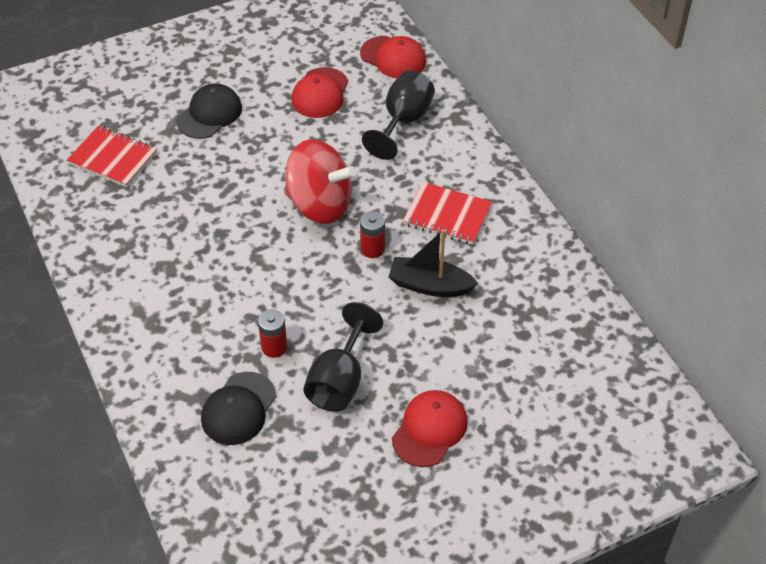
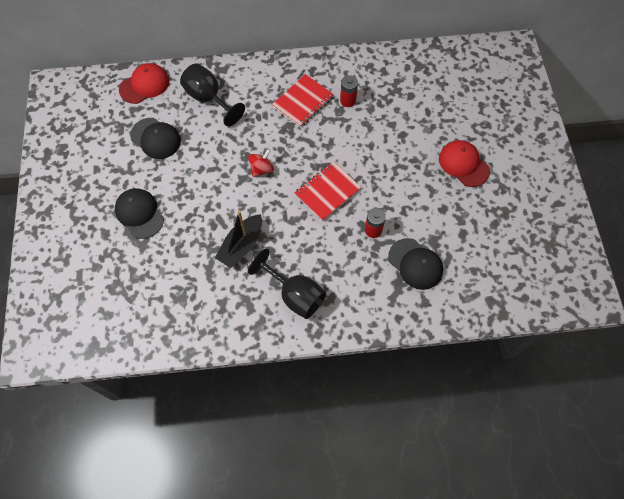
camera: 70 degrees left, 15 degrees up
red notebook [67,126,157,187] -> red notebook moved to [294,161,362,221]
red spinning top [284,139,356,224] -> red spinning top [248,149,274,177], size x0.47
red cap [291,67,348,118] -> black cap [130,118,181,159]
black goblet [303,302,383,412] -> black goblet moved to [248,249,326,319]
red battery [360,211,385,258] -> red battery moved to [340,75,358,107]
black boat [389,229,479,297] -> black boat moved to [215,211,262,268]

